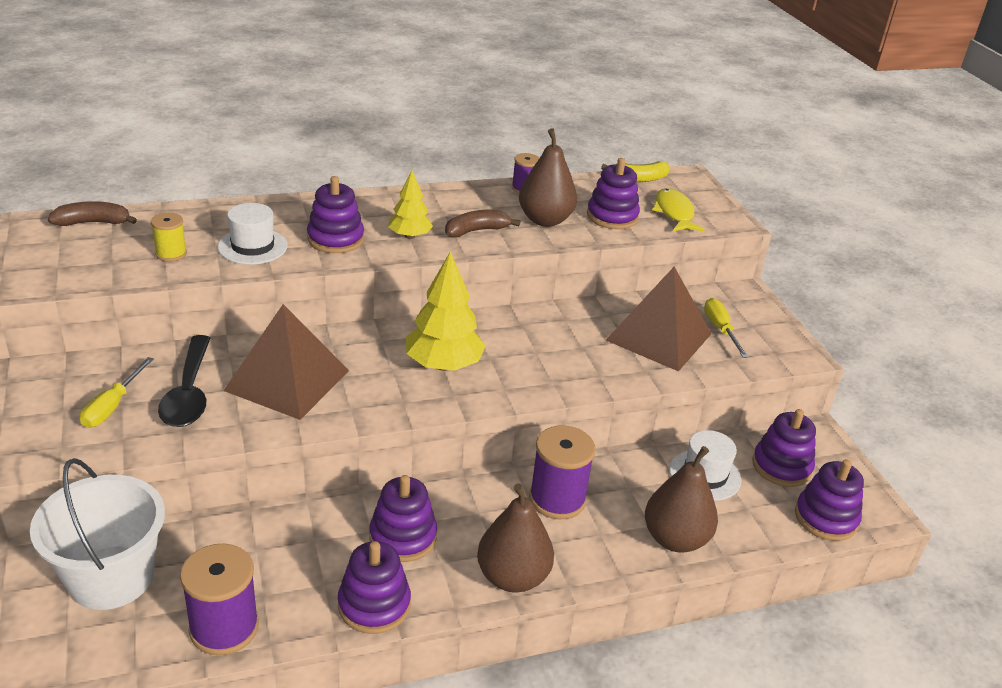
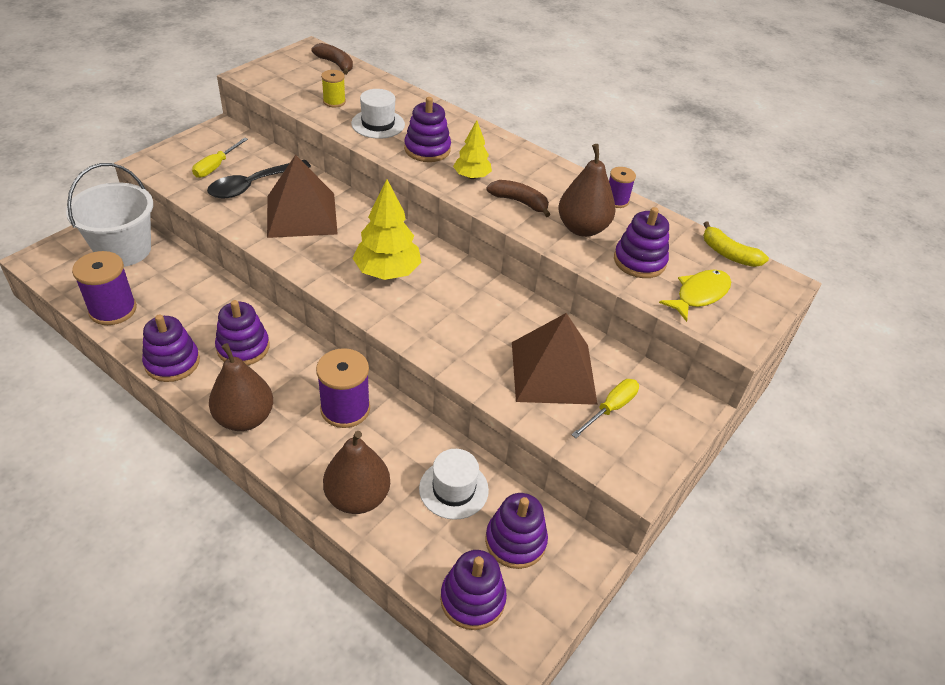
camera: 55 degrees right, 10 degrees up
yellow screwdriver [80,357,154,428] -> yellow screwdriver turned 45 degrees counterclockwise [192,138,248,178]

